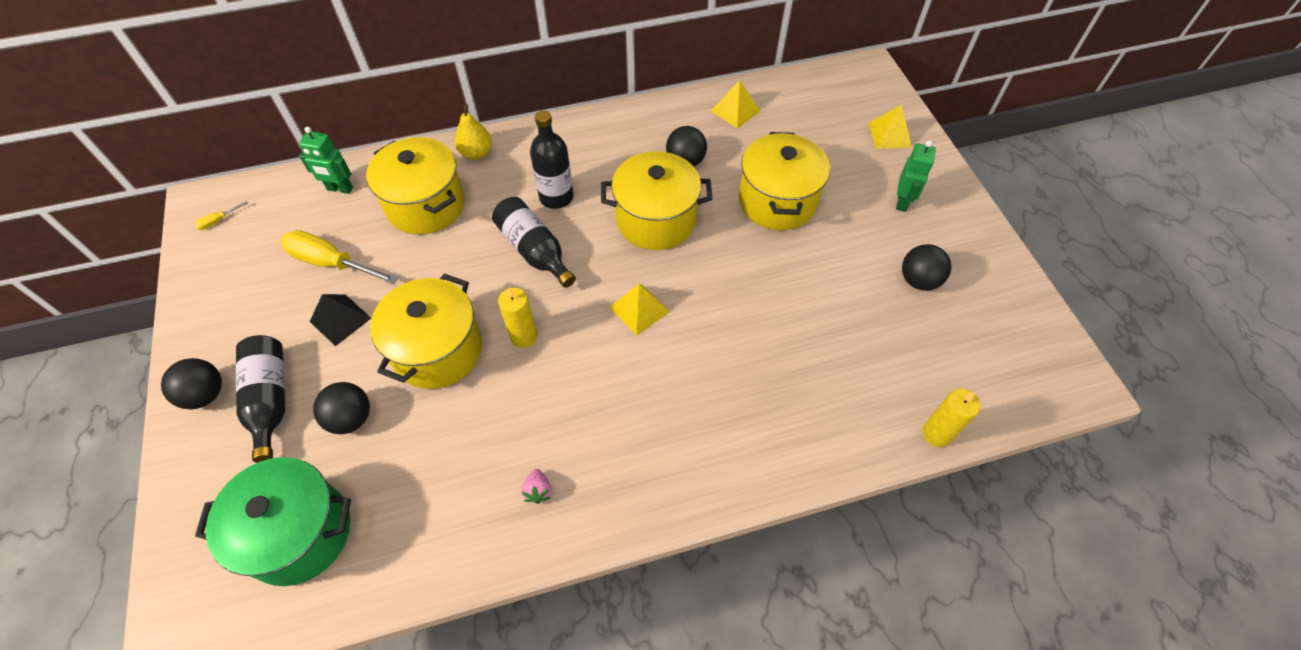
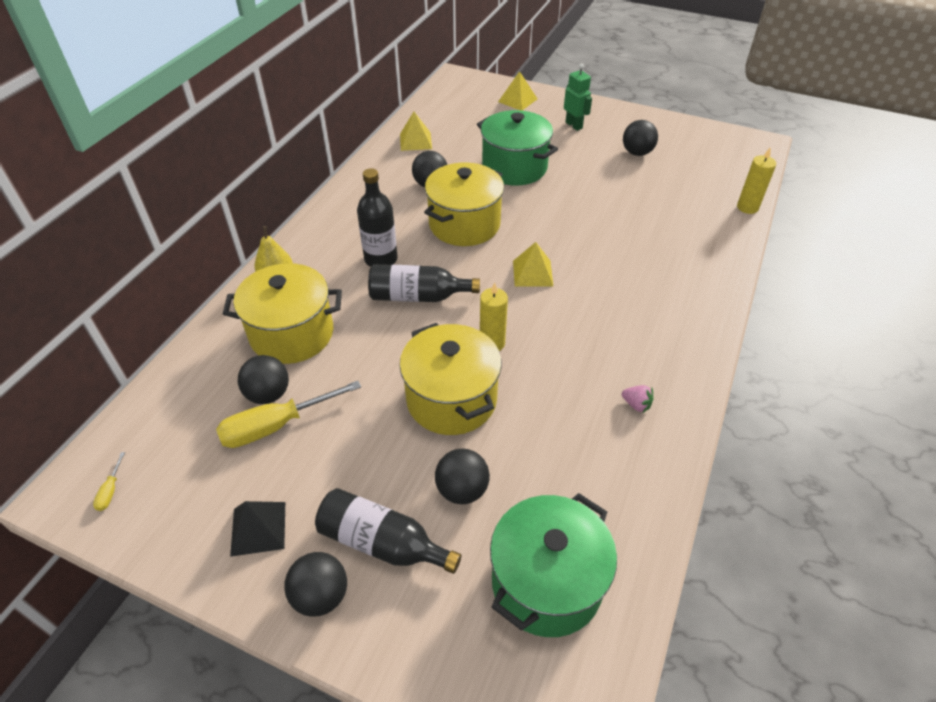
camera: 50 degrees left, 10 degrees down
green robot [299,127,353,194] -> none
black pyramid [310,294,371,346] -> black pyramid moved to [230,501,285,557]
yellow pot [739,132,830,230] -> green pot [477,110,558,186]
none -> black ball [238,355,289,404]

